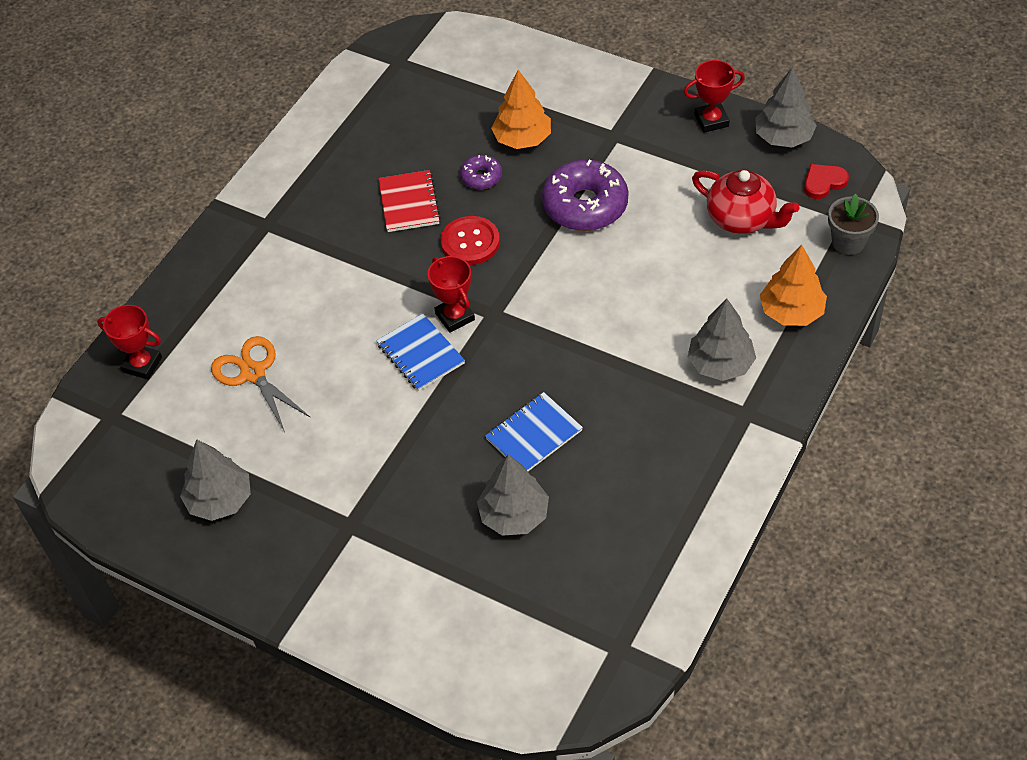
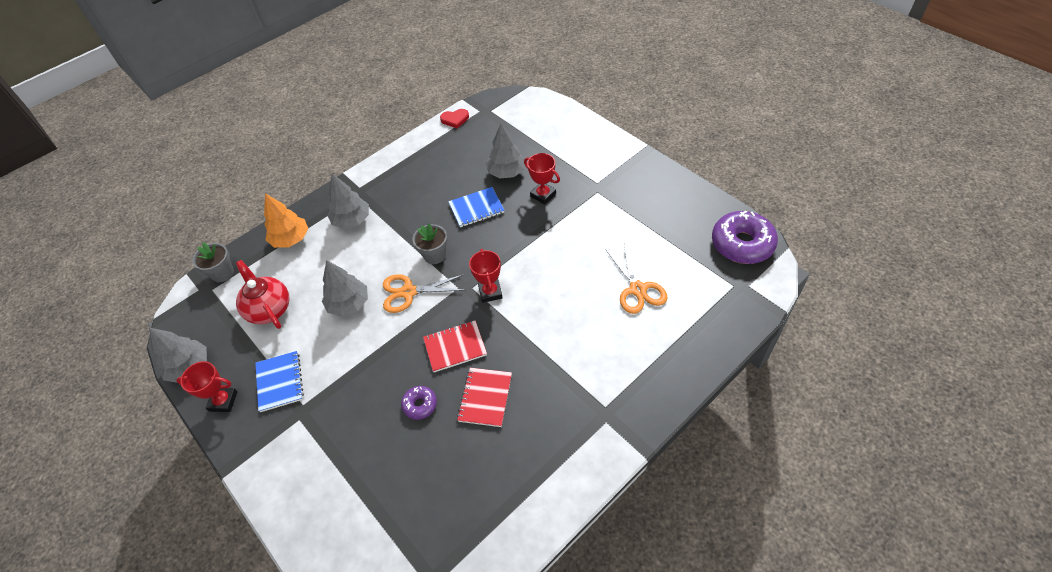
camera: 160 degrees left, 0 degrees up
red trophy [97,305,162,380] -> red trophy moved to [524,153,560,204]
grey tree [180,439,251,521] -> grey tree moved to [322,260,368,317]
blue notebook [377,313,465,391] -> blue notebook moved to [255,351,304,412]
red button [441,216,500,265] -> red notebook [423,320,487,372]
orange tree [491,70,551,149] -> none
purple donut [542,160,628,231] -> purple donut moved to [712,211,778,264]
red heart [804,164,849,199] -> red heart moved to [440,109,469,128]
none -> orange scissors [383,274,464,313]
none -> grey flower pot [413,224,447,264]

